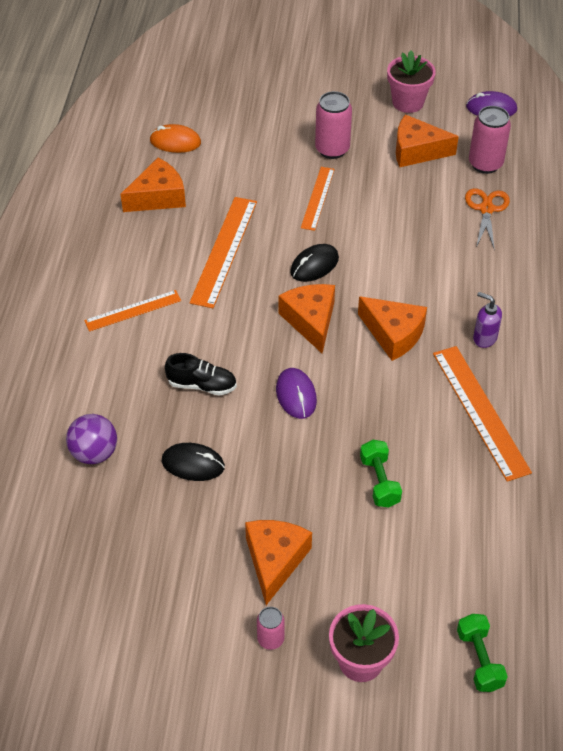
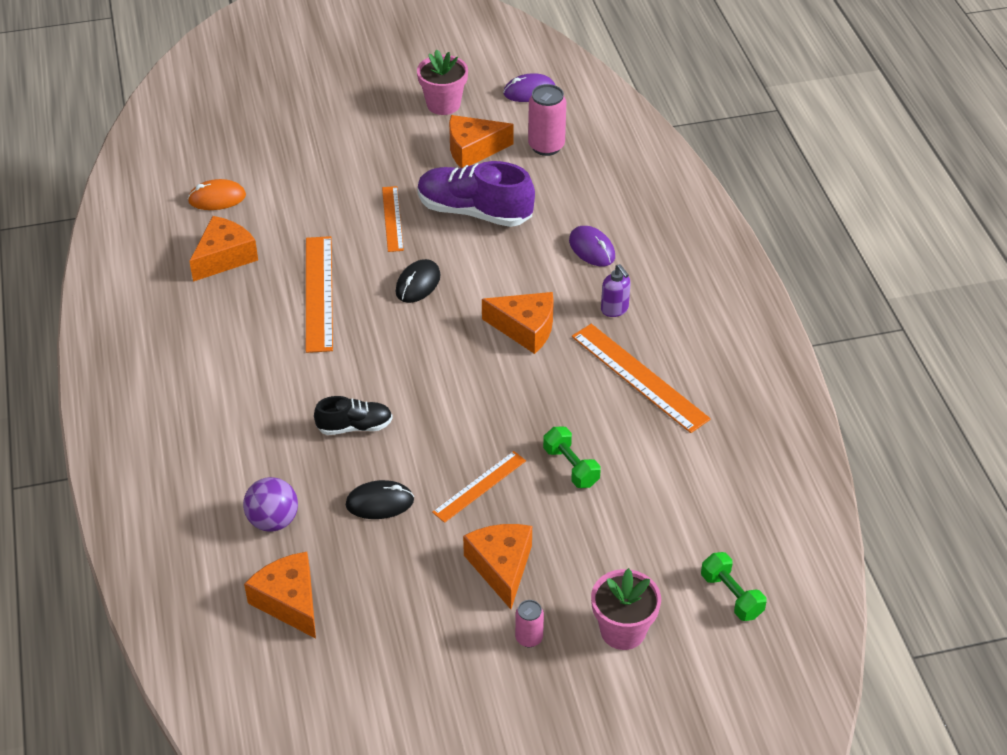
camera: 20 degrees left, 5 degrees down
orange ruler [84,290,181,332] -> orange ruler moved to [432,451,526,523]
purple mouse [276,368,317,419] -> purple mouse moved to [569,226,615,266]
orange cheese [278,284,335,353] -> orange cheese moved to [244,552,316,639]
pink can [315,91,352,159] -> none
orange scissors [465,188,510,251] -> none
purple soap dispenser [473,292,502,348] -> purple soap dispenser turned 135 degrees counterclockwise [601,264,631,317]
none -> purple shoe [417,161,535,227]

